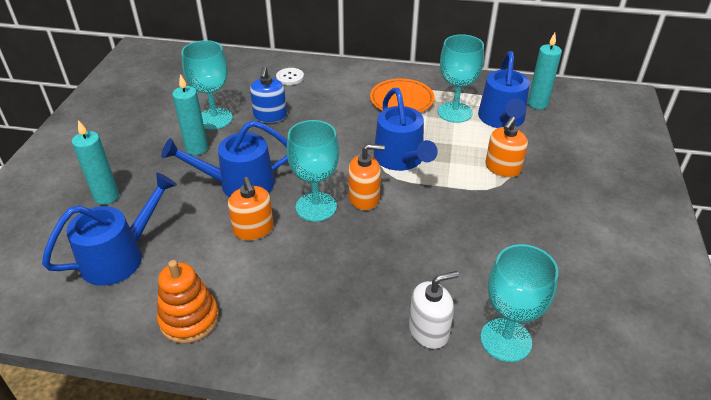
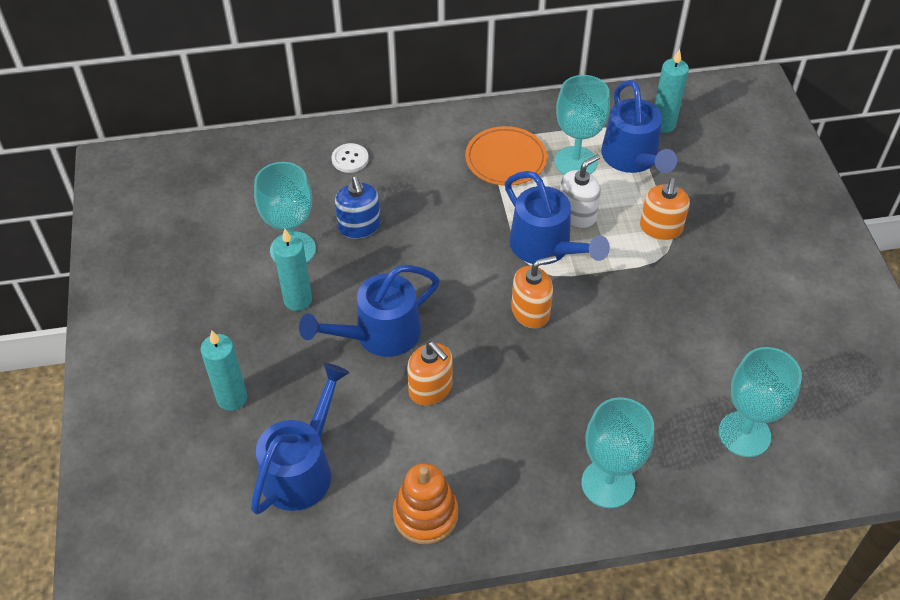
camera: 20 degrees left, 10 degrees up
turquoise goblet [286,120,339,222] -> turquoise goblet moved to [582,397,654,508]
white soap dispenser [409,271,459,349] -> white soap dispenser moved to [560,154,601,228]

